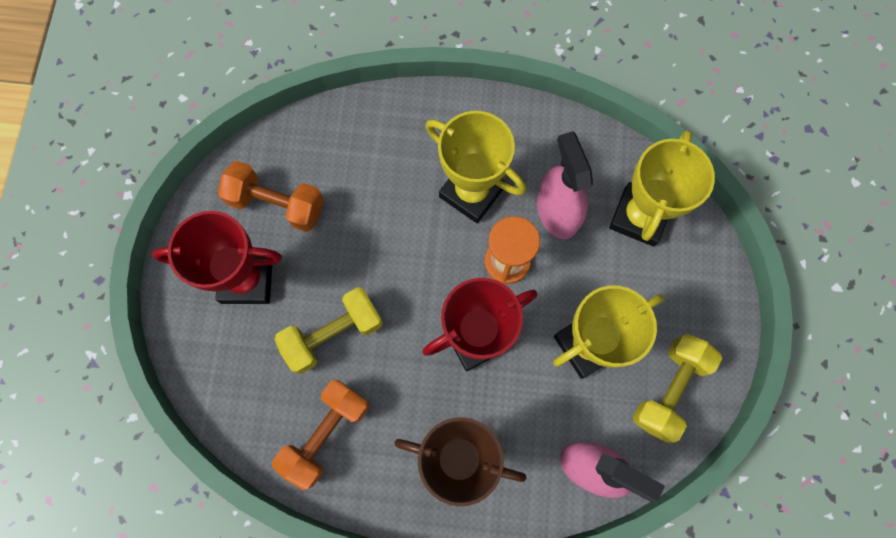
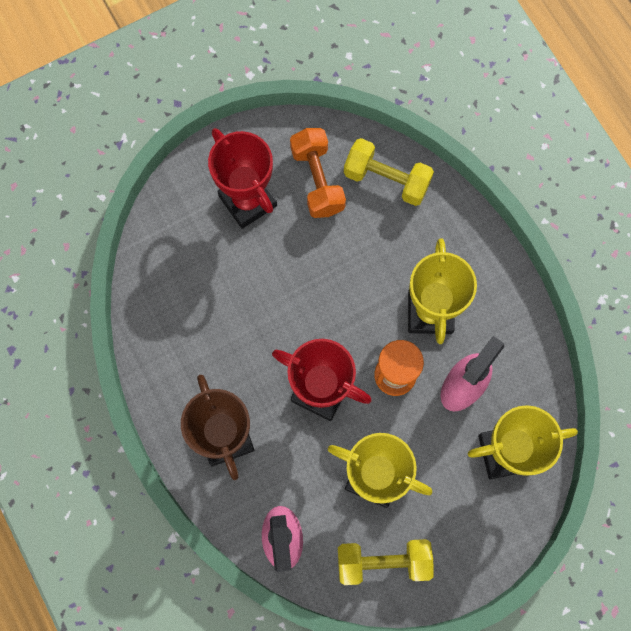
camera: 55 degrees right, 0 degrees up
orange dumbbell [272,379,369,490] -> none
yellow dumbbell [274,287,383,374] -> yellow dumbbell moved to [344,138,434,206]

